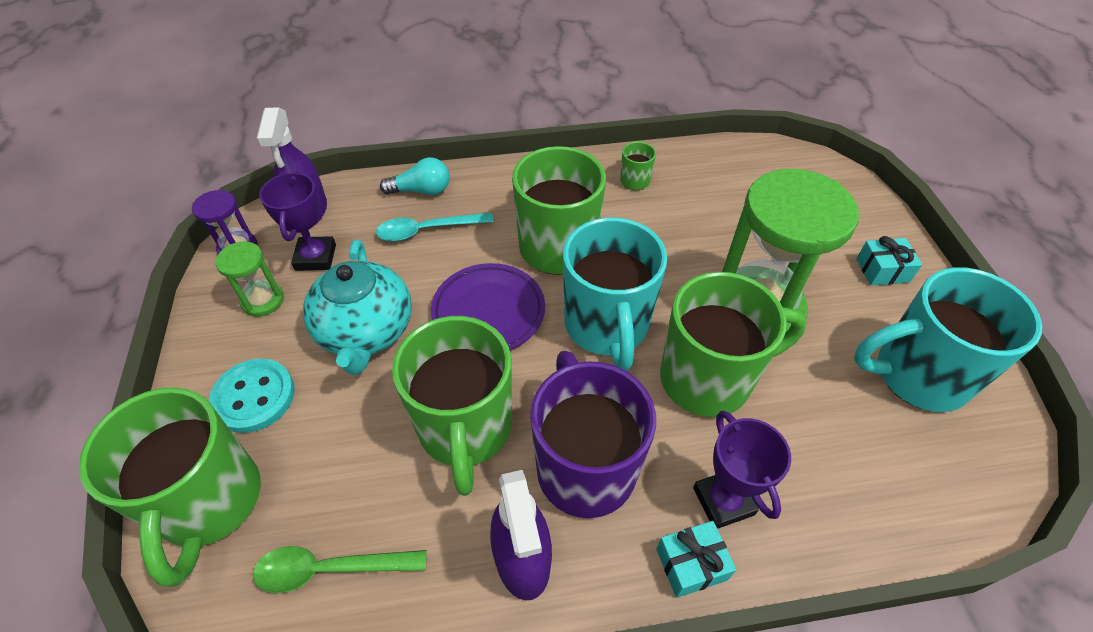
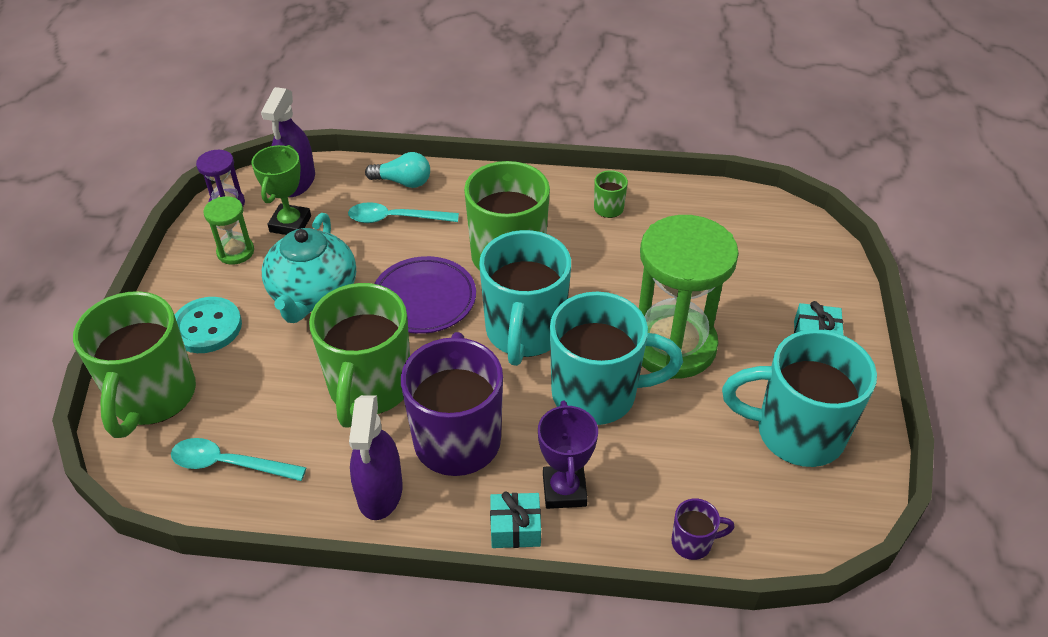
camera: 15 degrees right, 5 degrees down
green spoon [253,546,427,593] -> turquoise spoon [171,438,307,481]
purple trophy [259,171,336,271] -> green trophy [251,145,311,235]
green mug [660,272,807,417] -> turquoise mug [550,292,683,425]
none -> purple mug [671,498,735,560]

